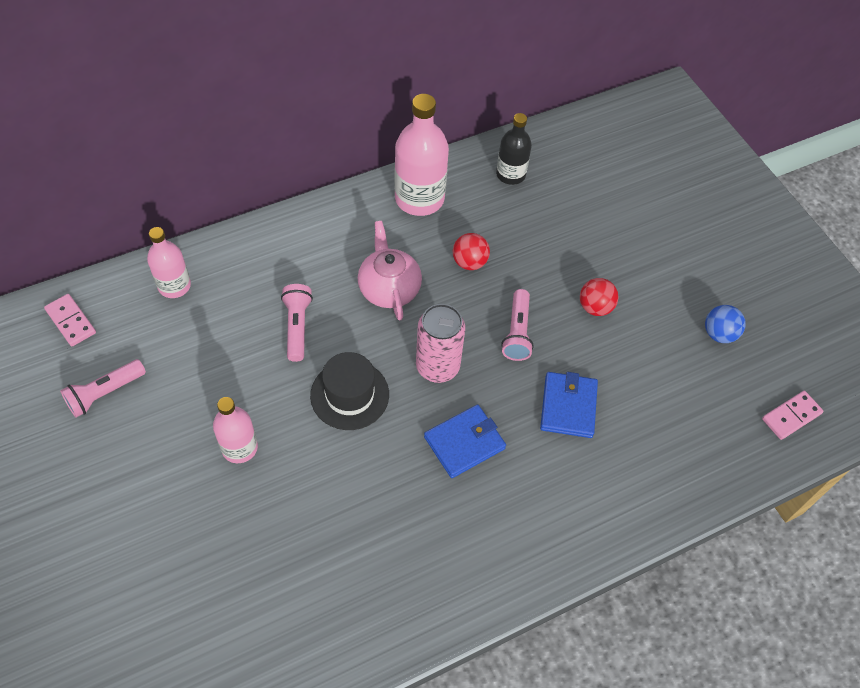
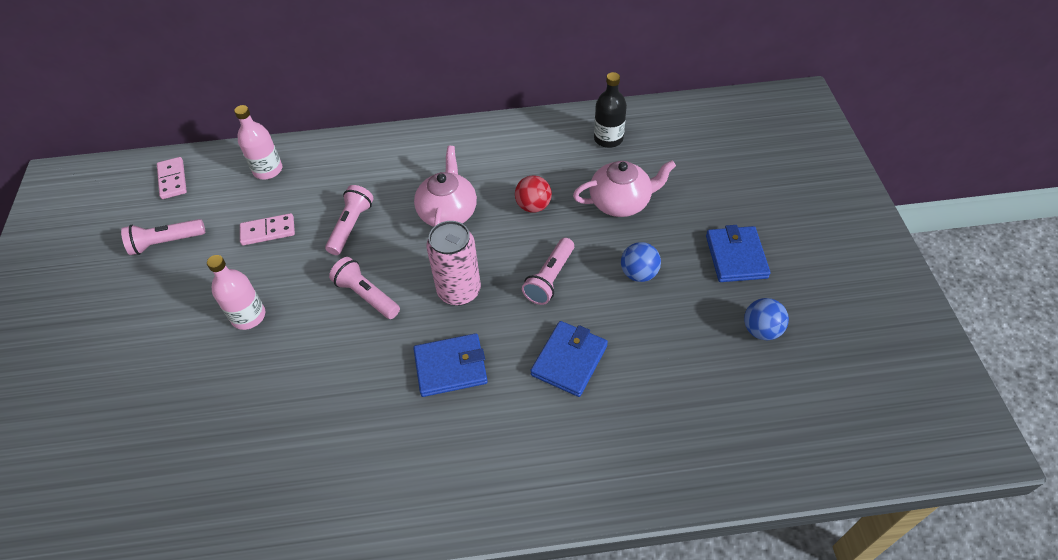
camera: 25 degrees right, 5 degrees down
black hat [310,352,389,430] -> pink flashlight [329,257,400,319]
pink bottle [394,94,449,216] -> none
red ball [580,278,619,316] -> blue ball [621,242,661,282]
pink domino [762,391,823,440] -> pink domino moved to [240,213,295,245]
none -> pink teapot [573,160,676,217]
none -> blue wallet [706,225,771,282]

